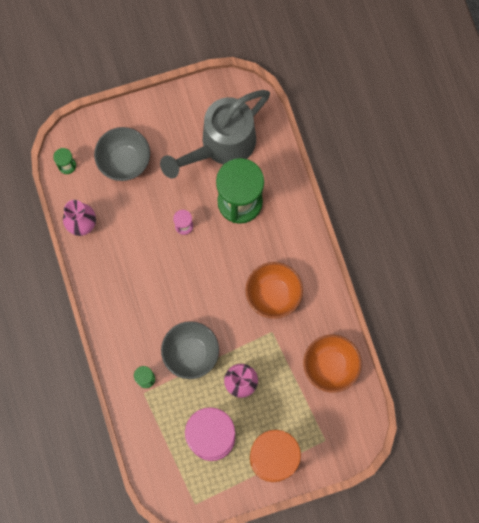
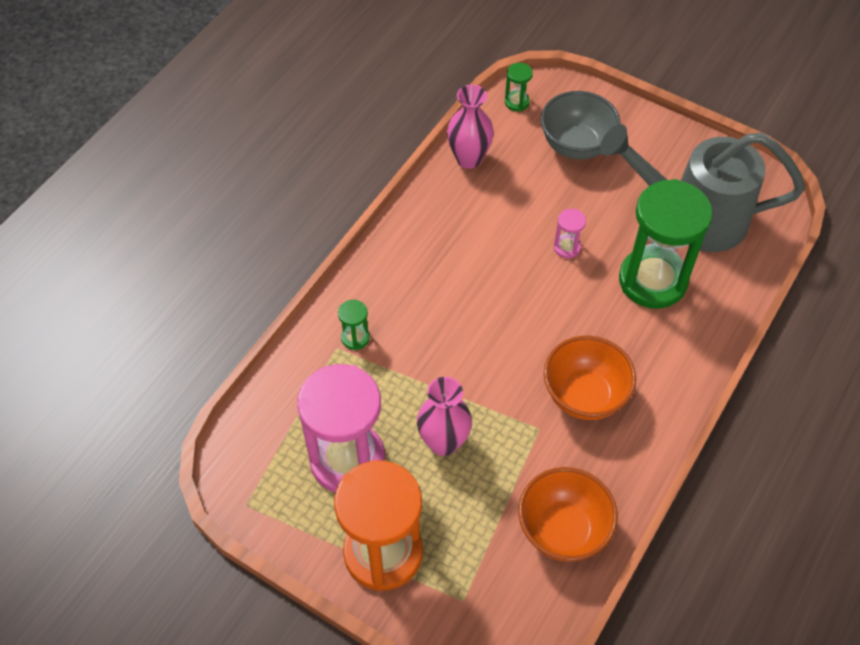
camera: 50 degrees right, 20 degrees down
grey bowl [161,321,219,379] -> none

